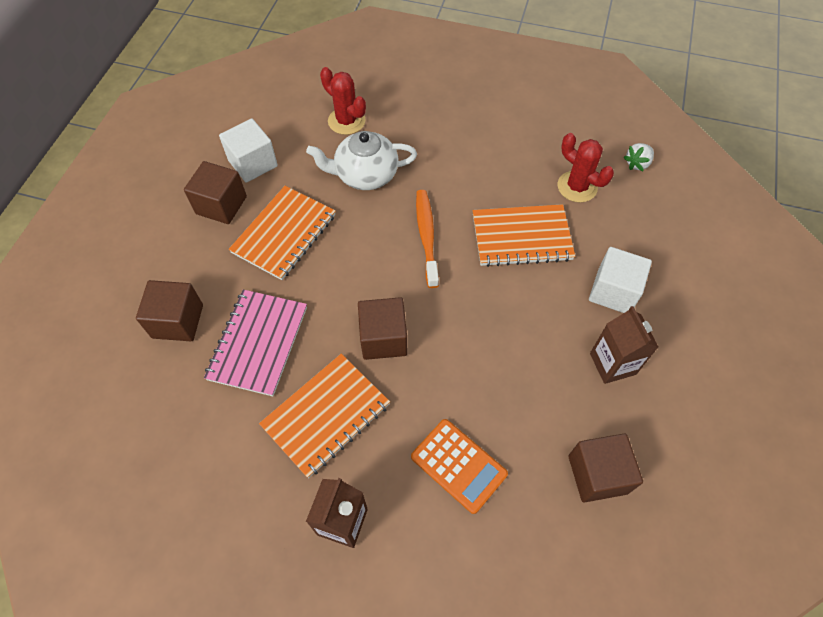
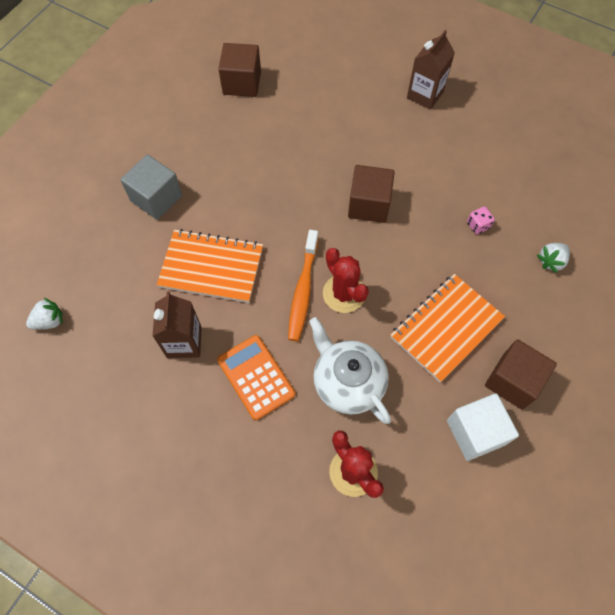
camera: 165 degrees left, 5 degrees up
brown cube [136,280,203,341] -> white strawberry [537,243,570,273]
pink notebook [204,289,307,396] -> pink dice [467,206,495,235]
orange notebook [259,354,390,478] -> none
white teapot [306,131,417,190] -> white teapot turned 135 degrees counterclockwise [309,317,391,424]
orange calculator [411,419,508,514] -> orange calculator moved to [217,335,295,420]
red cactus [558,133,614,202] -> red cactus moved to [323,248,369,313]
white cube [589,247,652,313] -> grey cube [120,154,182,220]
brown carton [590,306,658,384] -> brown carton moved to [152,292,202,358]

